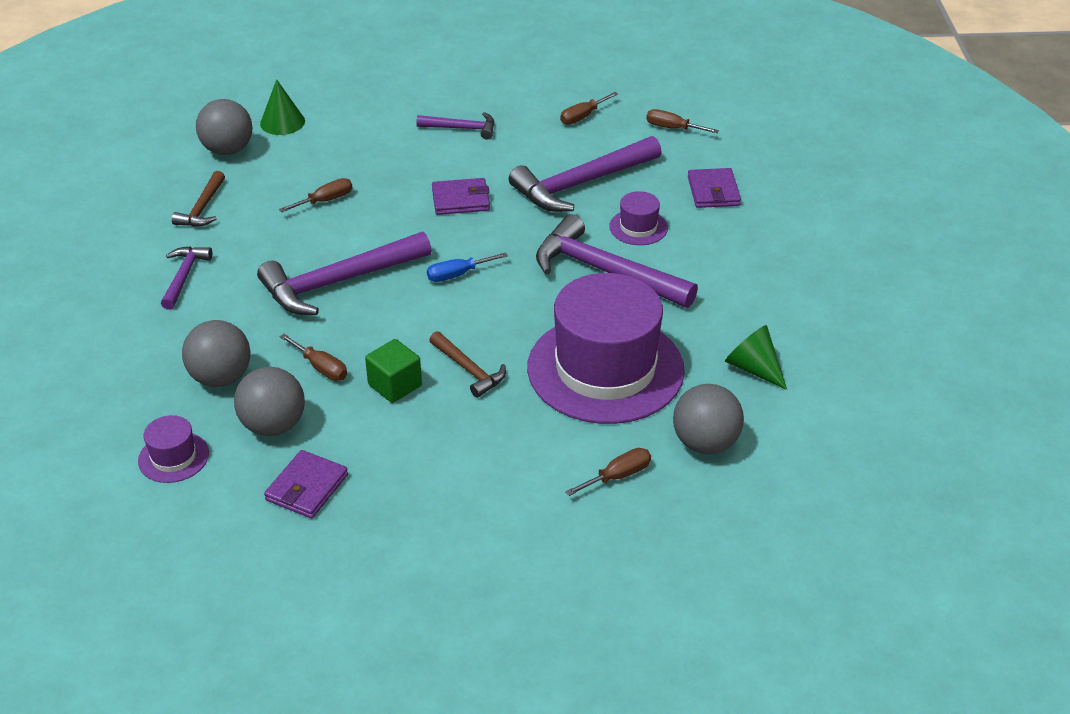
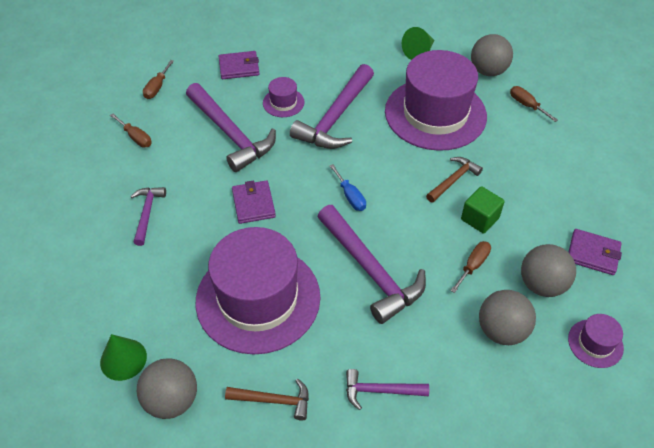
camera: 95 degrees left, 10 degrees up
brown screwdriver [279,178,353,212] -> purple hat [195,227,320,354]

